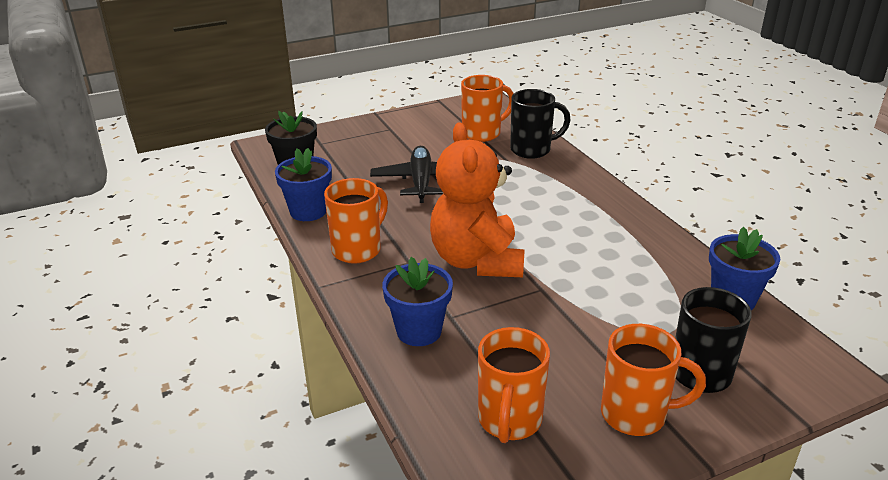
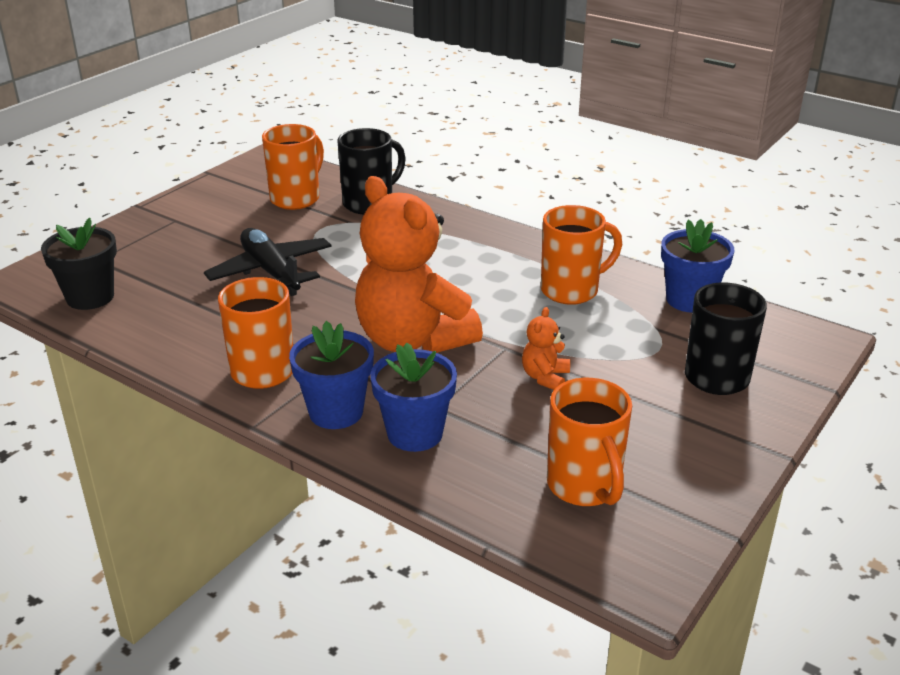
camera: 30 degrees left, 0 degrees up
blue flower pot [275,148,332,221] -> blue flower pot moved to [289,321,374,429]
orange mug [601,324,706,436] -> orange mug moved to [541,205,622,305]
none -> orange teddy bear [522,307,570,390]

